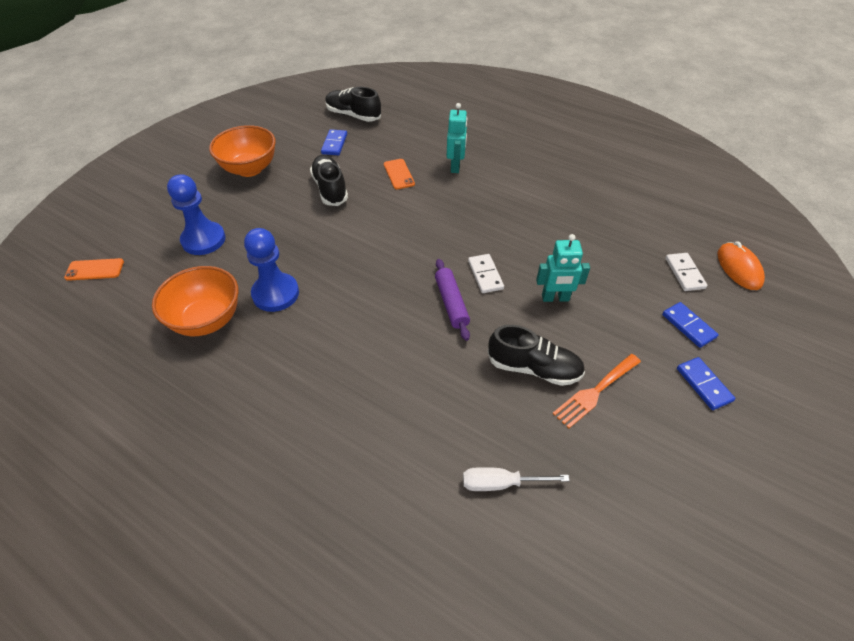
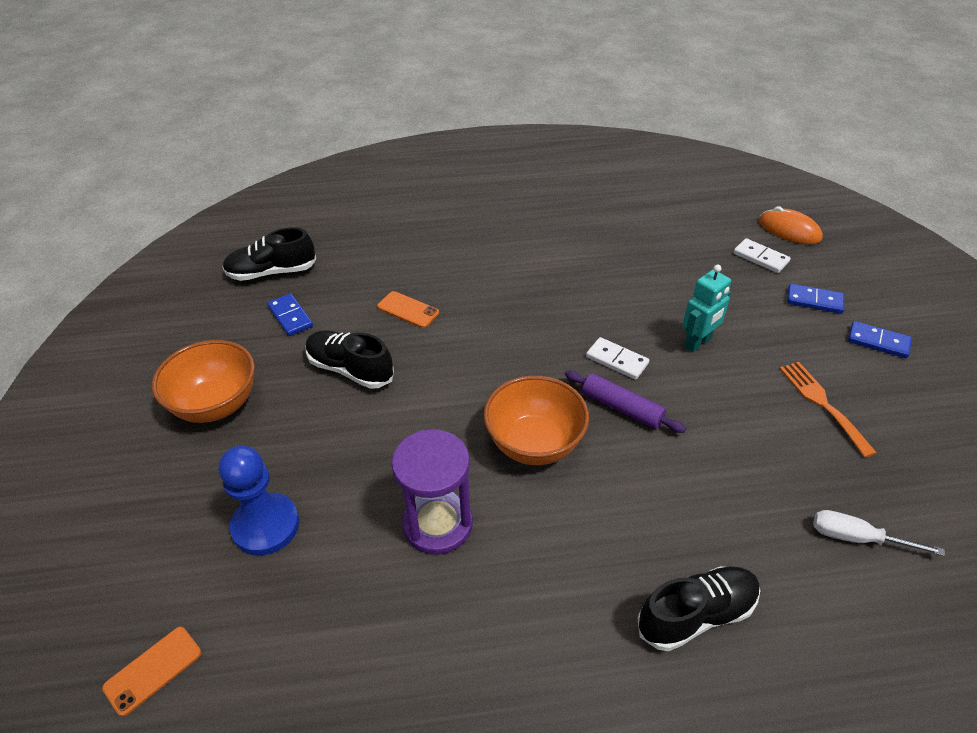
camera: 40 degrees left, 5 degrees down
orange bowl [152,266,238,336] -> orange bowl moved to [484,375,589,465]
blue pawn [244,228,299,312] -> purple hourglass [392,429,473,555]
turquoise robot [447,103,468,173] -> none
white screwdriver [463,467,570,491] -> white screwdriver turned 60 degrees clockwise [813,510,945,556]
black shoe [488,325,585,386] -> black shoe moved to [638,566,760,651]
orange fork [552,354,641,428] -> orange fork turned 150 degrees clockwise [779,362,877,458]

